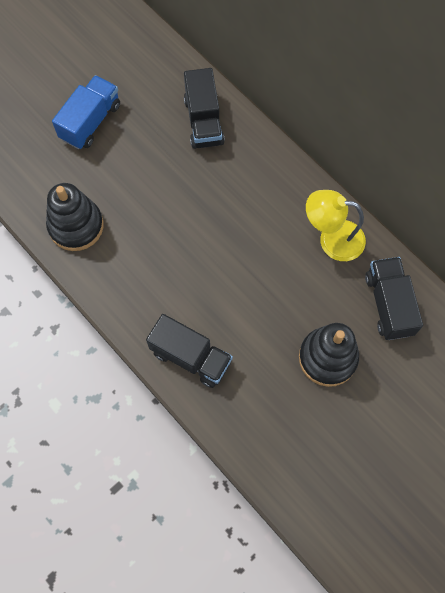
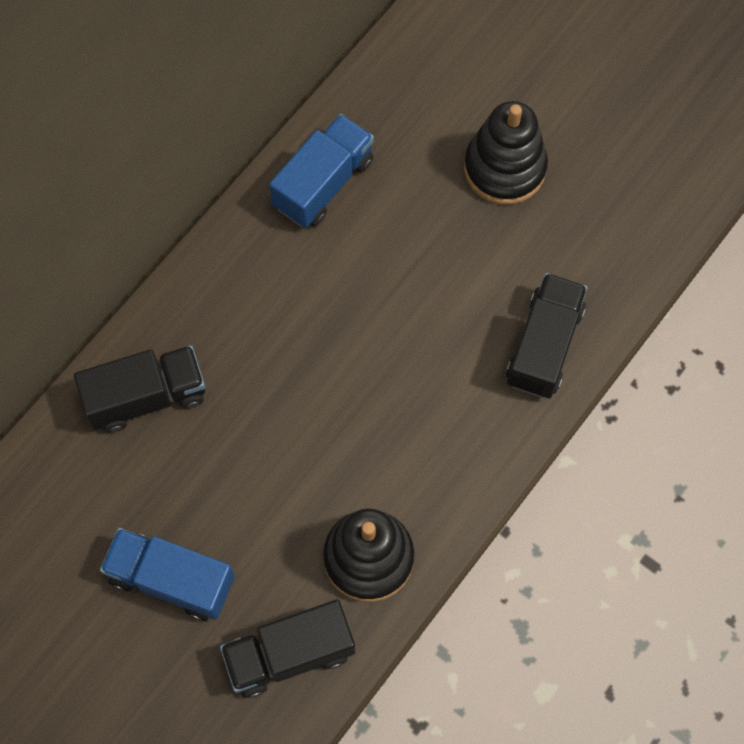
camera: 100 degrees left, 0 degrees up
yellow lamp [306,190,366,261] -> blue truck [269,114,374,228]
black truck [365,257,423,340] -> black truck moved to [220,599,355,698]

